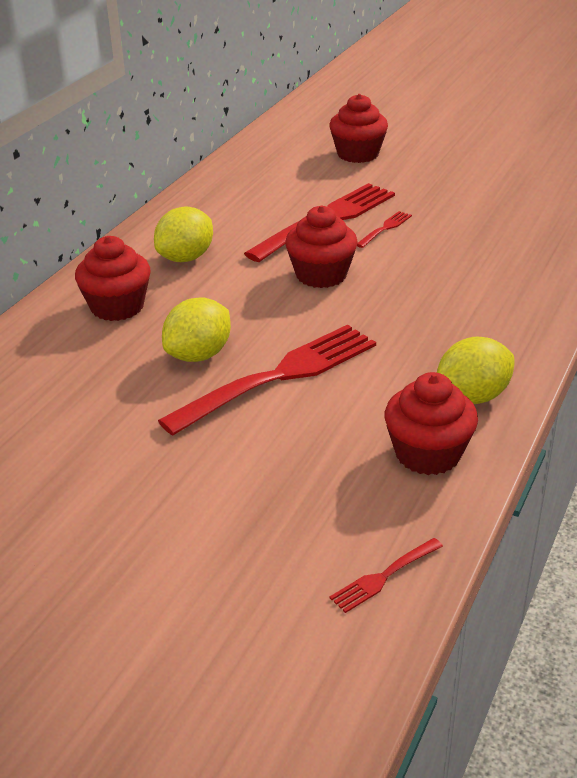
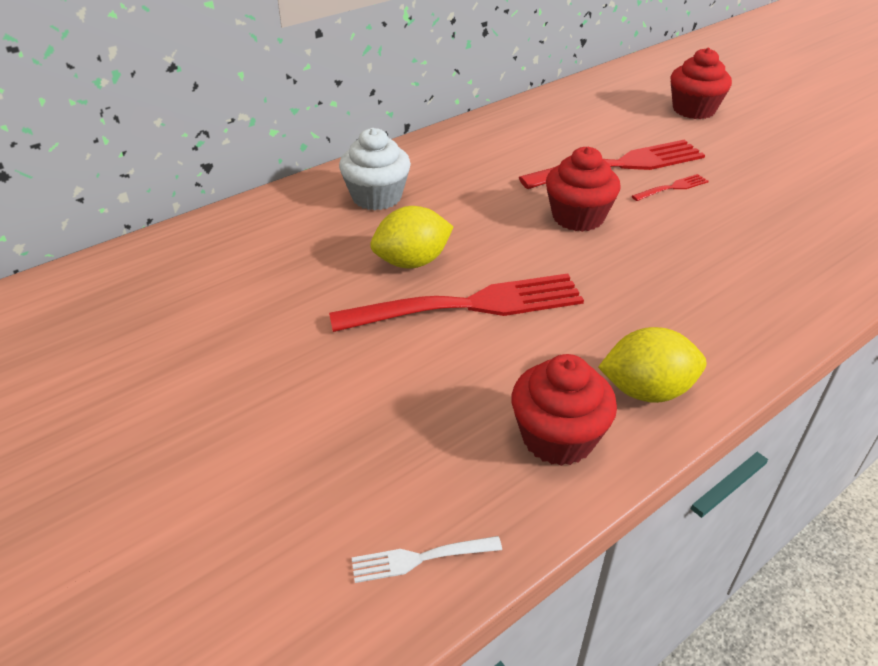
camera: 25 degrees right, 5 degrees up
red cupcake [75,236,151,321] -> white cupcake [339,128,411,210]
yellow lemon [154,207,213,262] -> none
red fork [330,538,443,613] -> white fork [351,536,502,583]

